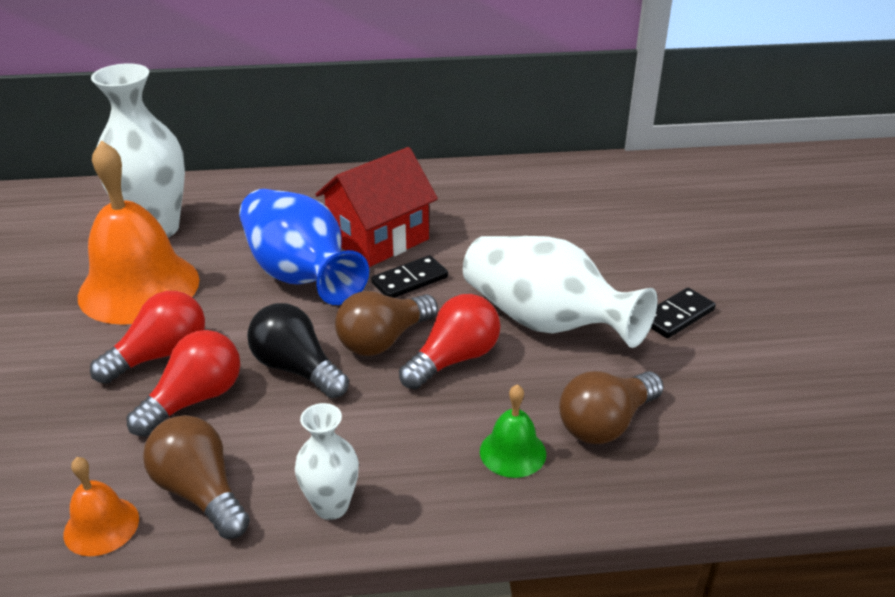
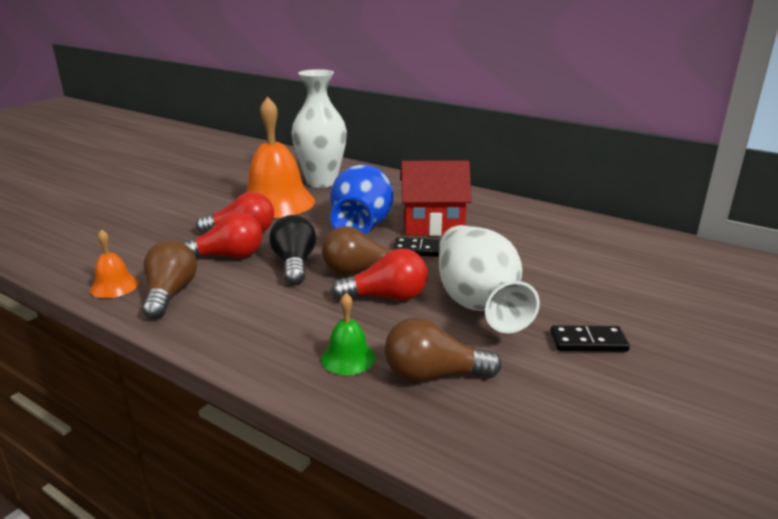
camera: 40 degrees right, 10 degrees down
white vase [295,403,359,520] -> none

